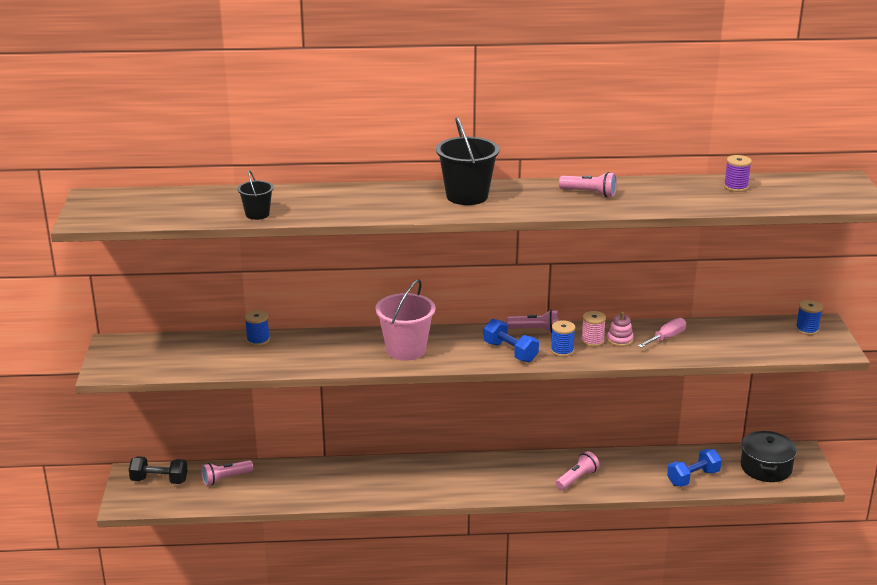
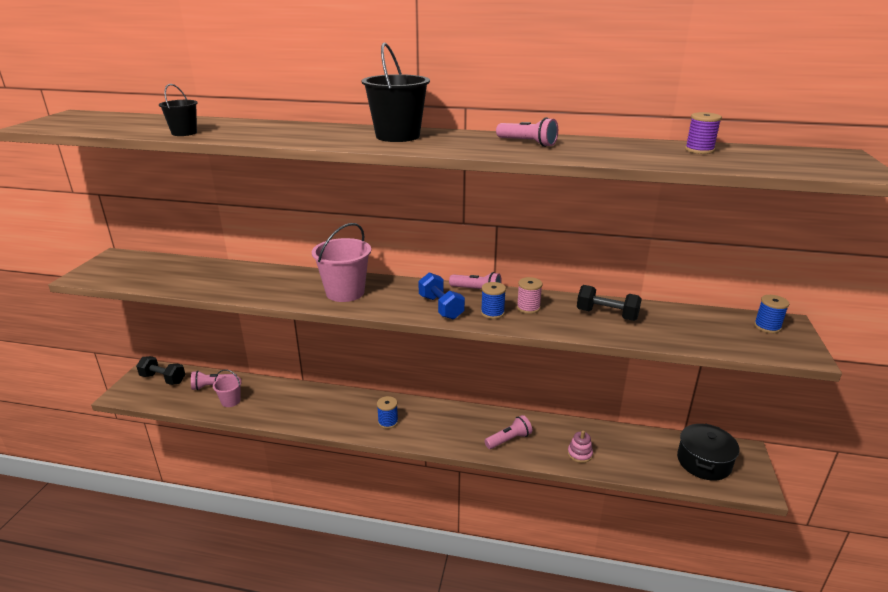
camera: 15 degrees right, 0 degrees up
blue spool [245,310,270,346] -> blue spool moved to [377,396,398,429]
pink stacking toy [607,312,634,347] -> pink stacking toy moved to [568,431,593,463]
pink screwdriver [638,318,686,348] -> black dumbbell [577,285,642,321]
blue dumbbell [667,449,722,487] -> none
none -> pink bucket [213,369,242,407]

